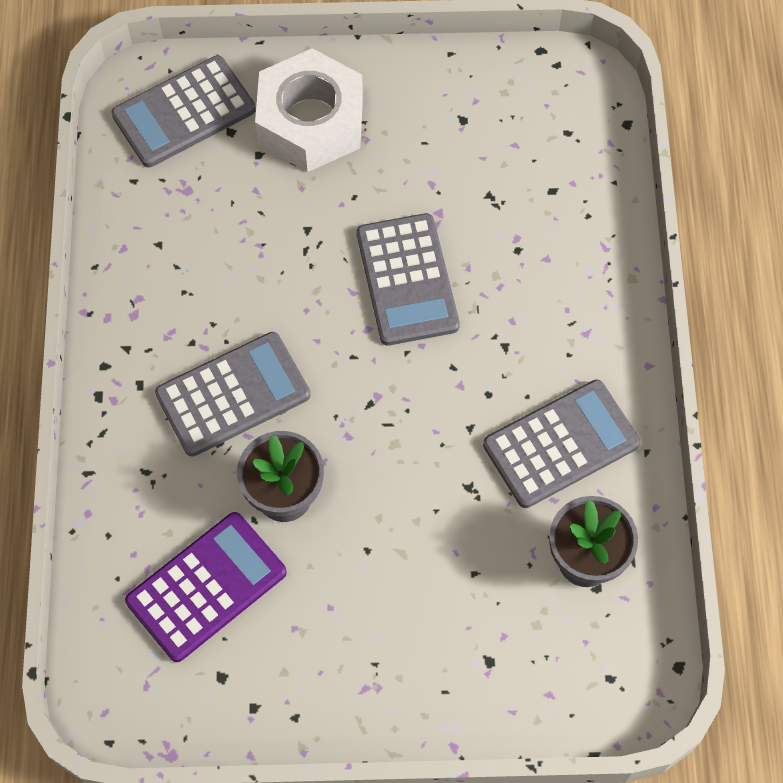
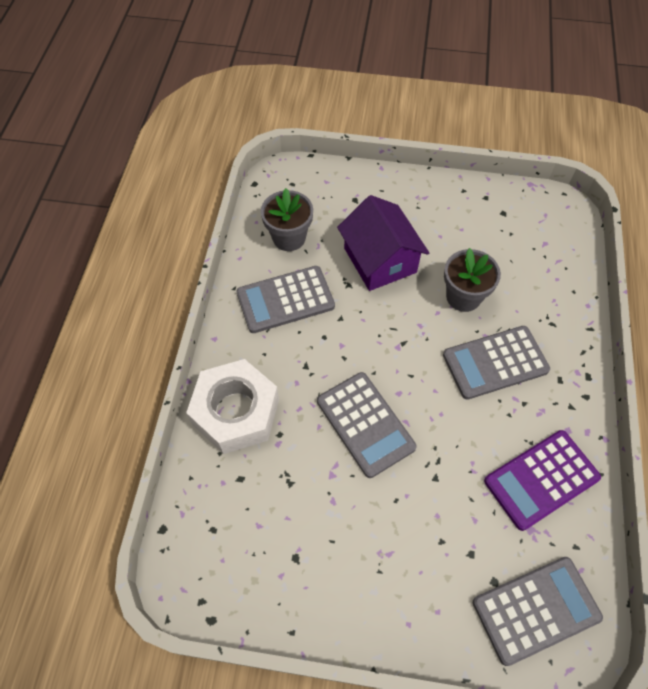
camera: 170 degrees left, 5 degrees down
purple calculator [125,512,287,662] -> purple calculator moved to [484,430,601,531]
white nut [255,48,363,172] -> white nut moved to [186,359,279,454]
grey calculator [357,213,460,346] -> grey calculator turned 150 degrees clockwise [317,372,417,478]
none -> purple house [337,195,429,291]

